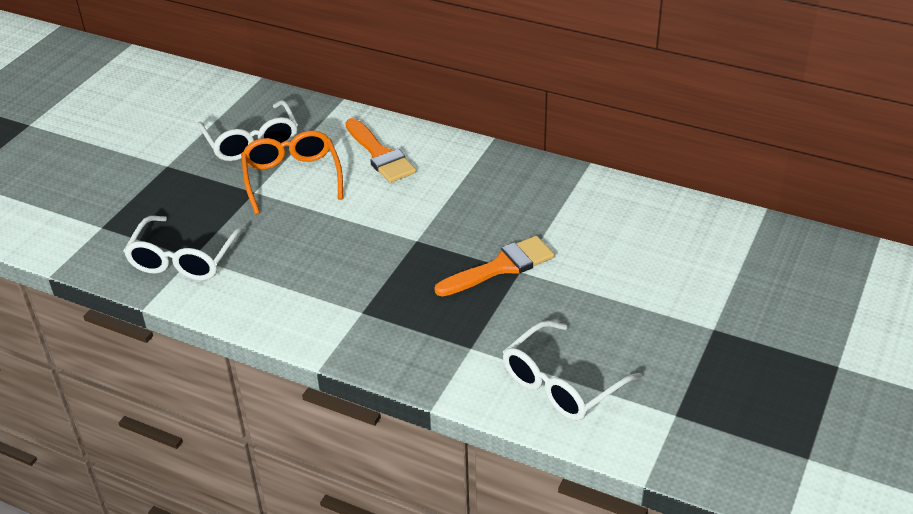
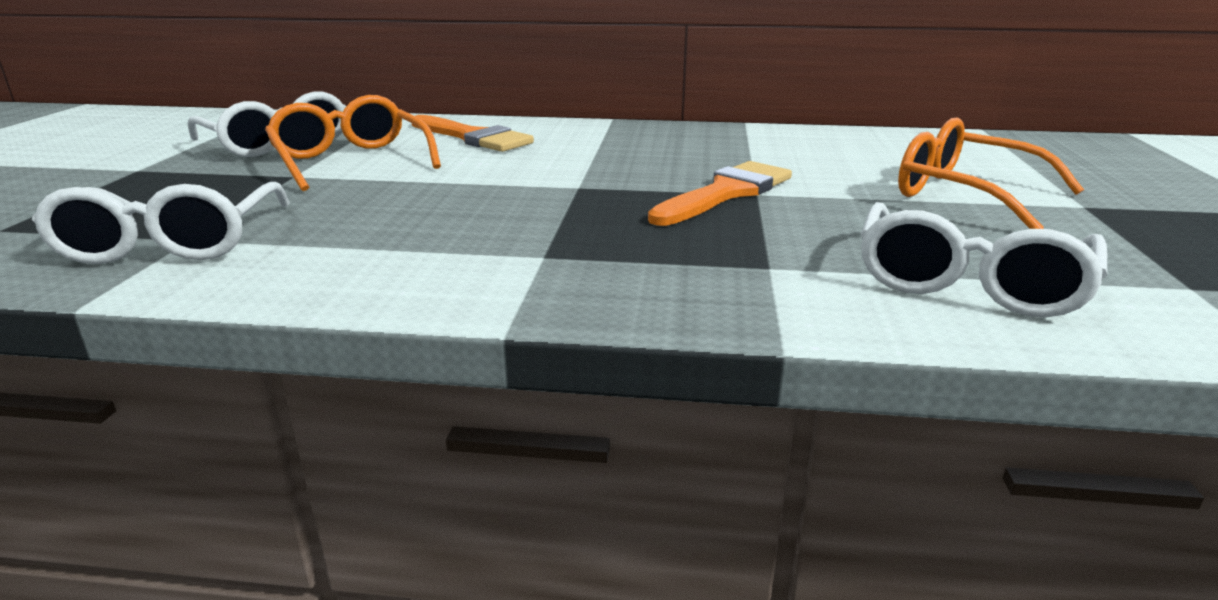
camera: 20 degrees left, 15 degrees down
none -> orange glasses [898,117,1084,229]

